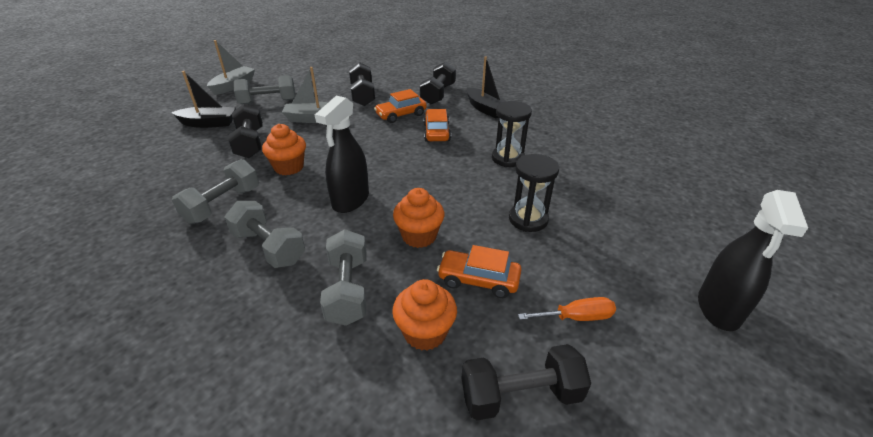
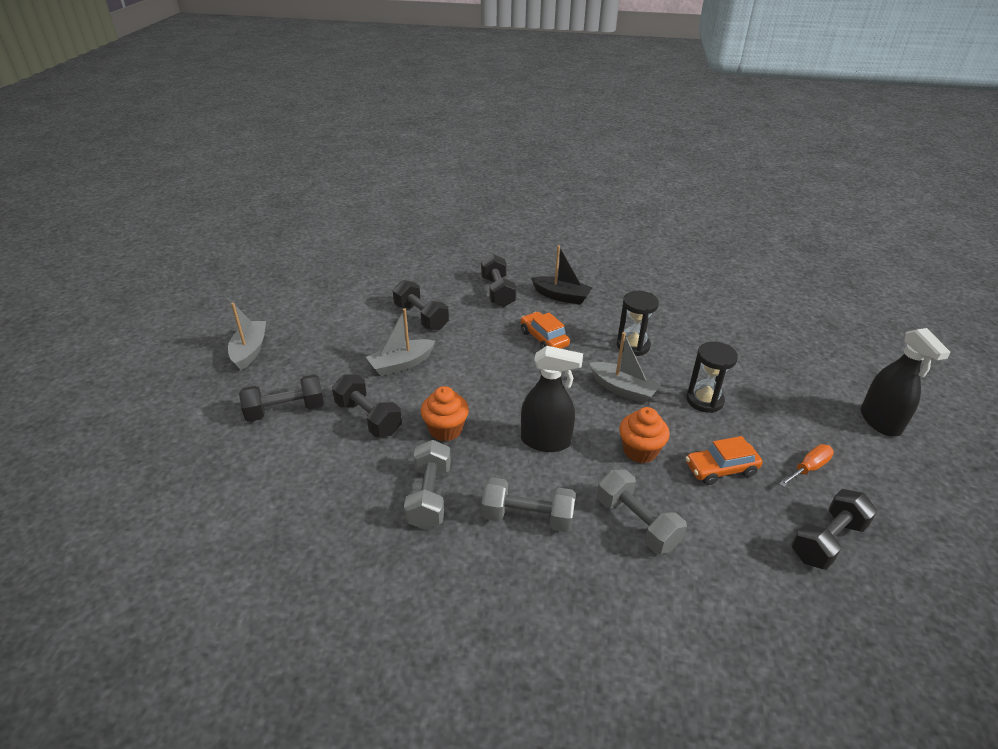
camera: 30 degrees left, 0 degrees up
black boat [171,71,236,128] -> black dumbbell [239,374,324,422]
grey dumbbell [233,75,296,105] -> none
black spray bottle [315,96,369,213] -> black spray bottle turned 75 degrees counterclockwise [521,346,583,452]
orange car [374,89,427,123] -> none
orange cupcake [392,279,457,351] -> none
none -> grey boat [589,332,661,403]

